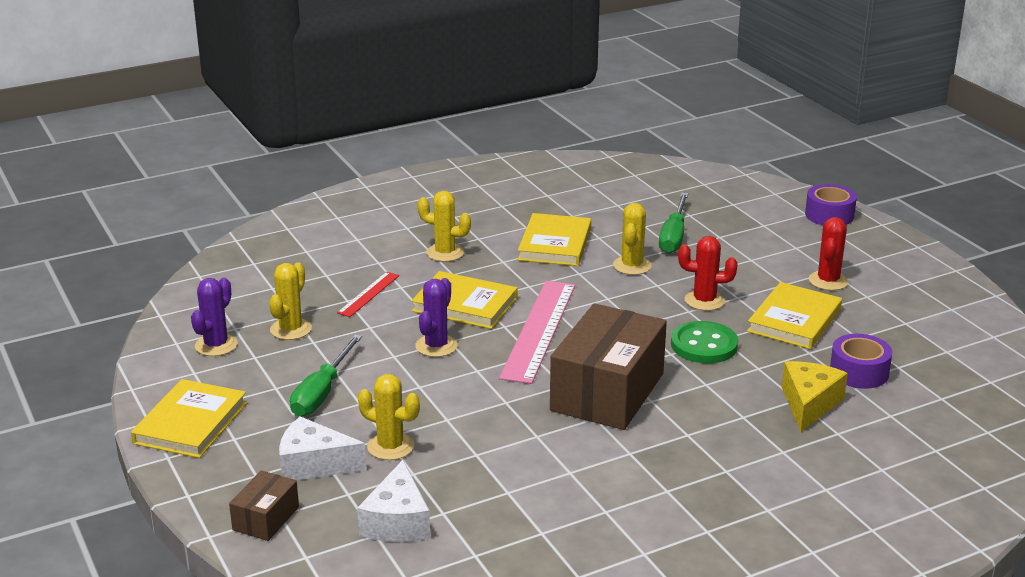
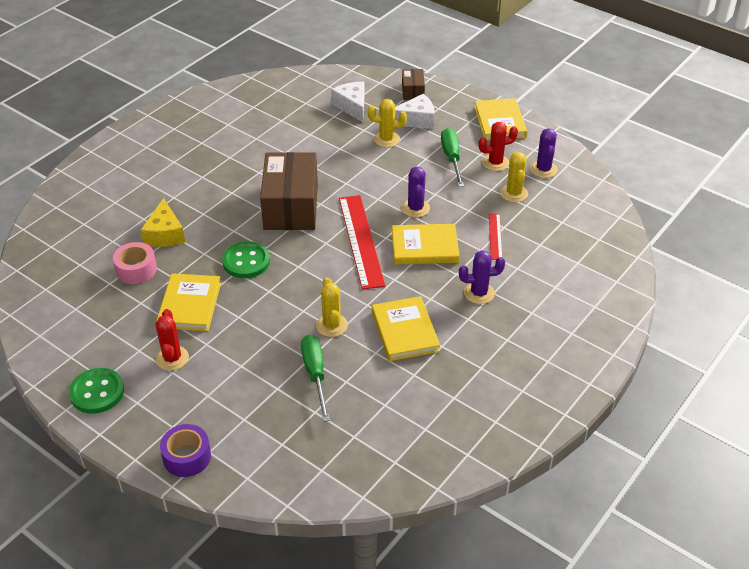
camera: 155 degrees right, 15 degrees up
yellow cactus [418,191,471,262] -> purple cactus [459,250,505,304]
pink ruler [499,281,575,384] -> red ruler [339,195,385,290]
red cactus [678,236,738,311] -> red cactus moved to [478,122,518,171]
purple tape [830,334,892,389] -> pink tape [113,242,157,284]
none -> green button [69,368,124,414]

